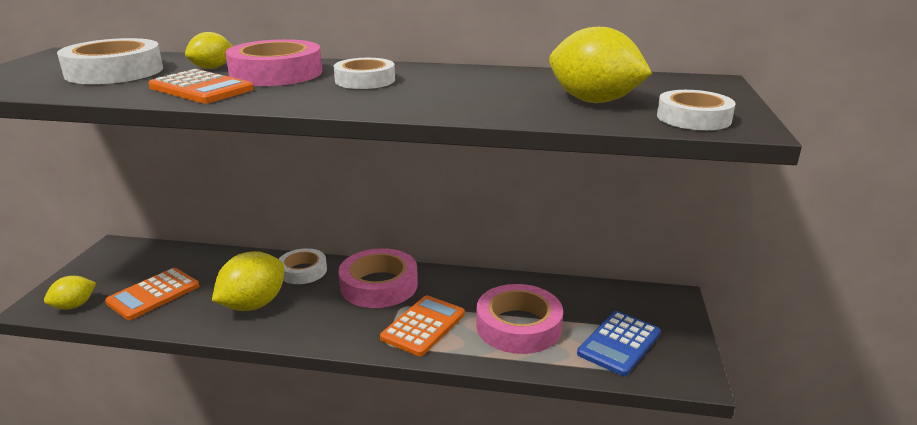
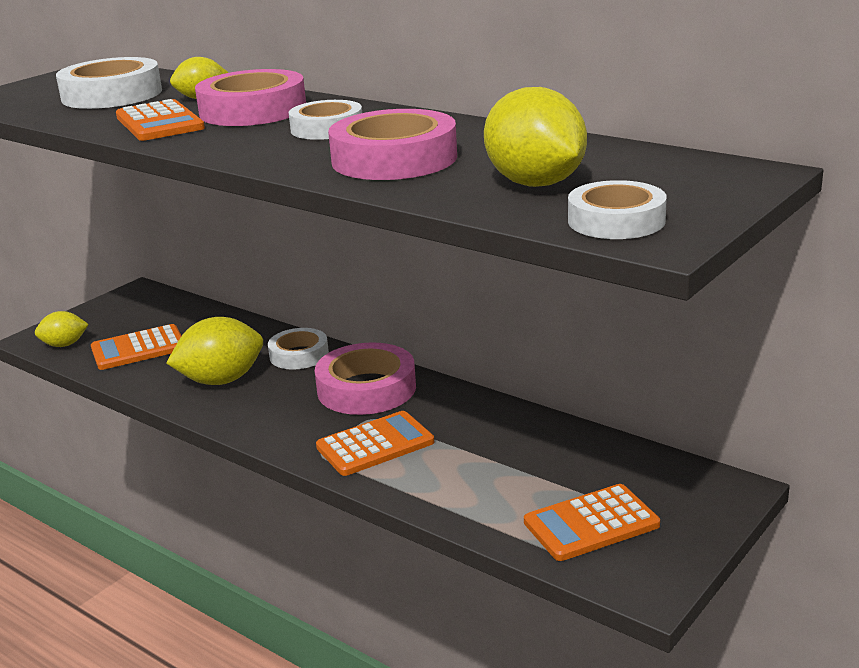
camera: 30 degrees right, 0 degrees up
pink tape [476,284,563,354] -> pink tape moved to [328,109,457,180]
blue calculator [577,311,661,376] -> orange calculator [524,484,660,561]

